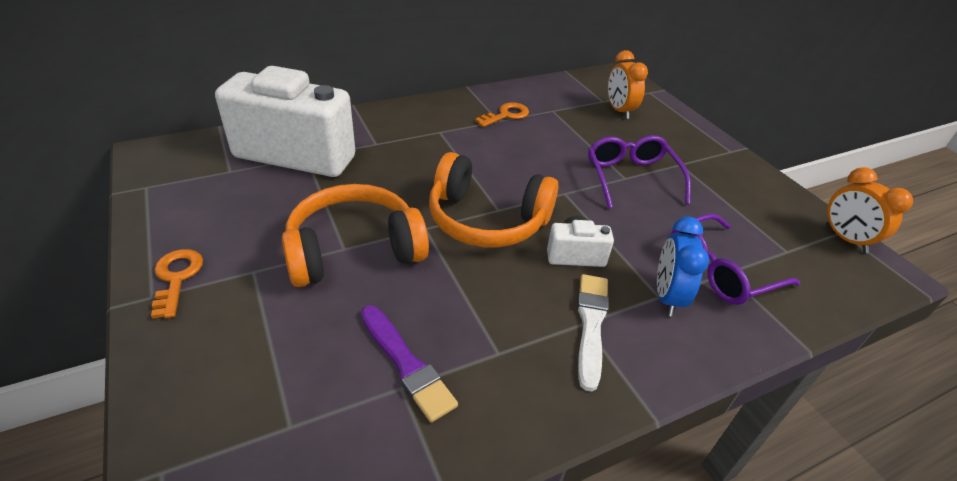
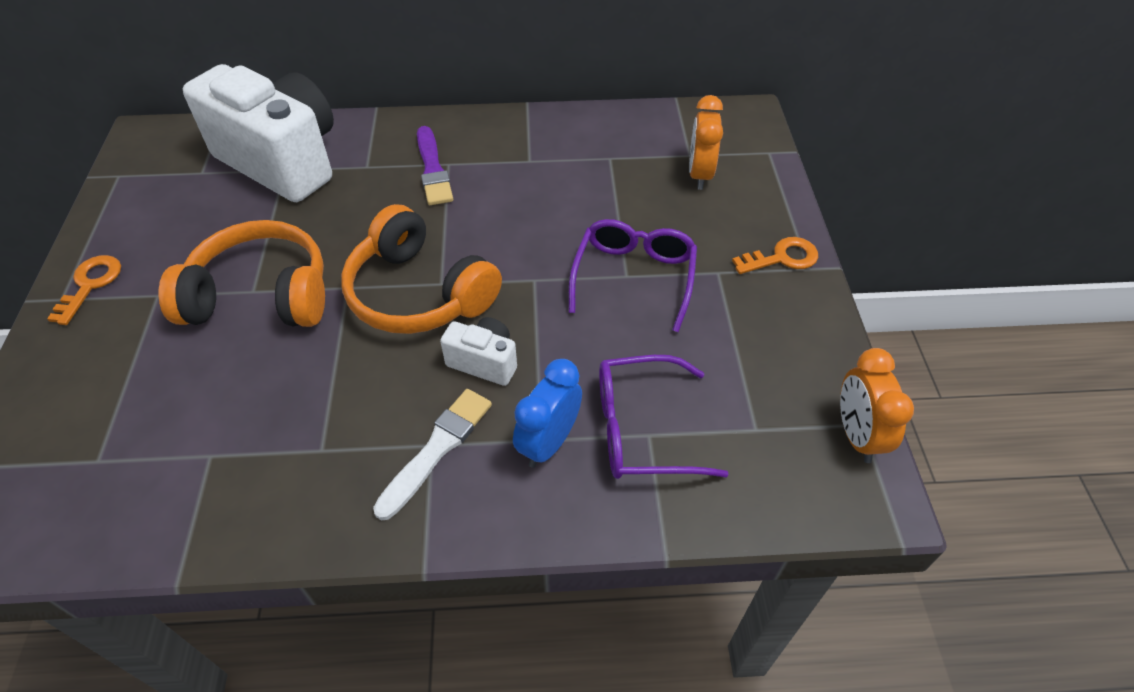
camera: 25 degrees right, 10 degrees up
purple brush [361,305,458,422] -> purple brush moved to [417,126,453,205]
orange key [475,102,529,127] -> orange key moved to [732,237,818,274]

